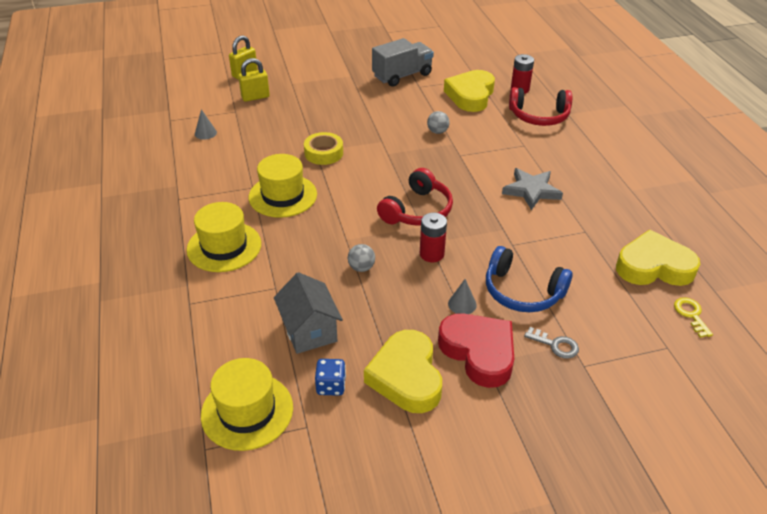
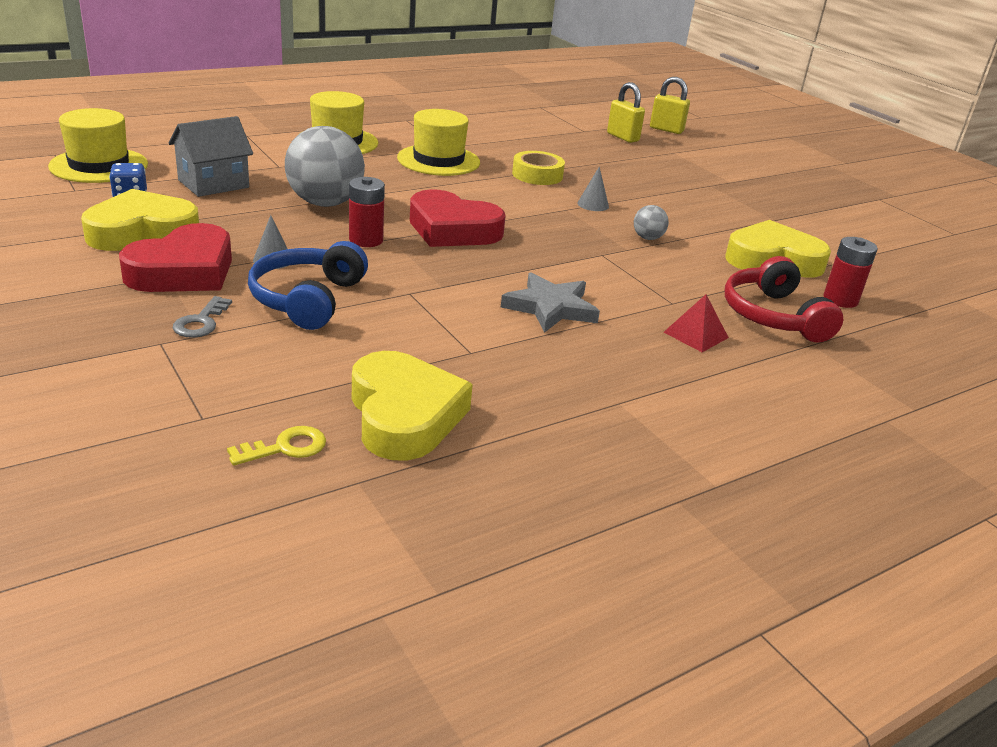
camera: 70 degrees right, 10 degrees down
grey cone [195,109,217,140] -> grey cone moved to [578,167,609,211]
grey ball [348,244,375,272] -> grey ball [285,126,365,207], size x2.24
grey truck [372,38,434,87] -> none
red headphones [377,168,453,226] -> red heart [410,190,506,247]
none -> red pyramid [664,294,729,352]

